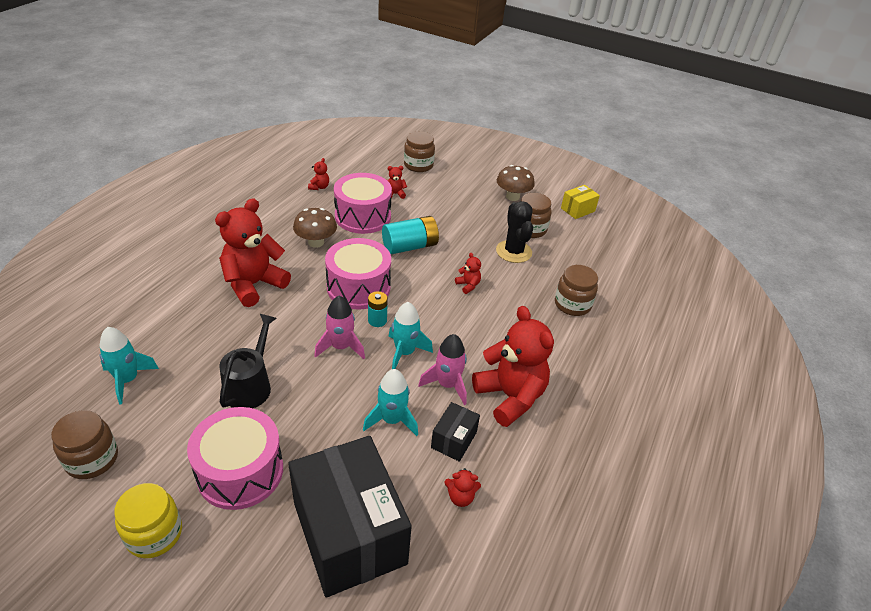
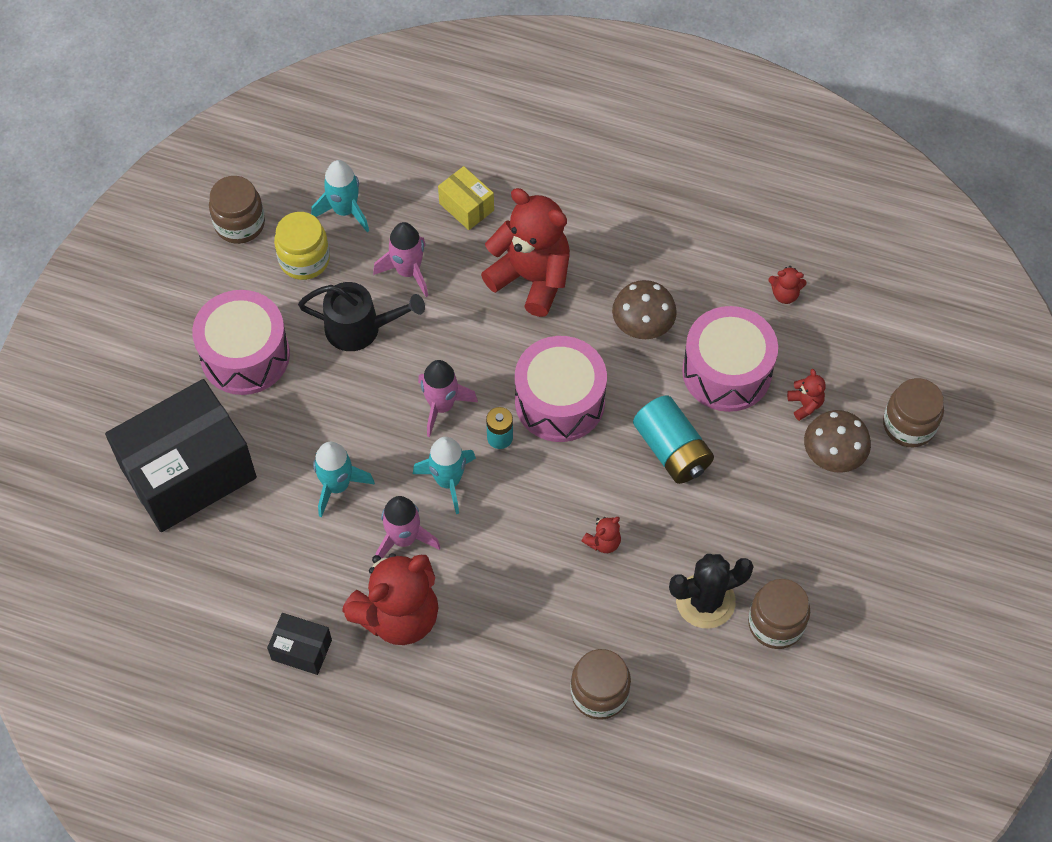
camera: 85 degrees right, 20 degrees up
yellow jar [114,483,182,558] -> yellow jar moved to [274,212,330,280]
black box [431,402,480,462] -> black box moved to [267,613,332,675]
red teddy bear [444,468,481,507] -> none
brown mushroom [497,165,535,201] -> brown mushroom moved to [804,410,871,473]
yellow box [561,185,600,219] -> yellow box moved to [438,166,494,230]
none -> pink rocket [373,222,428,297]

